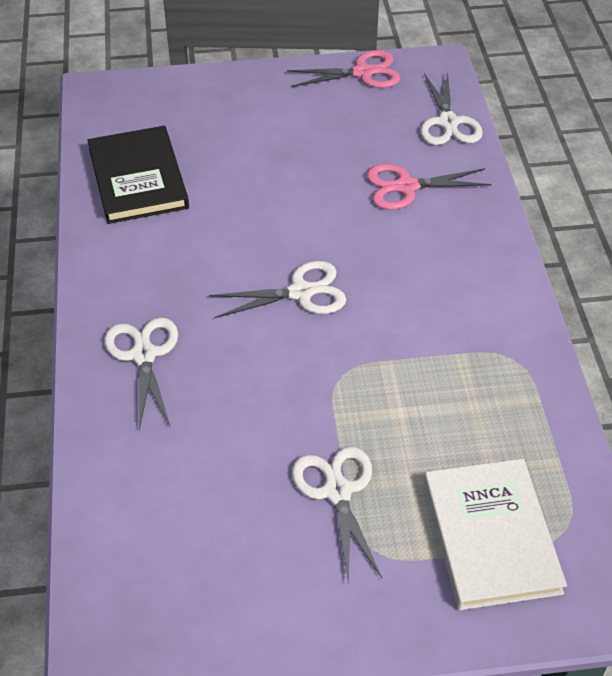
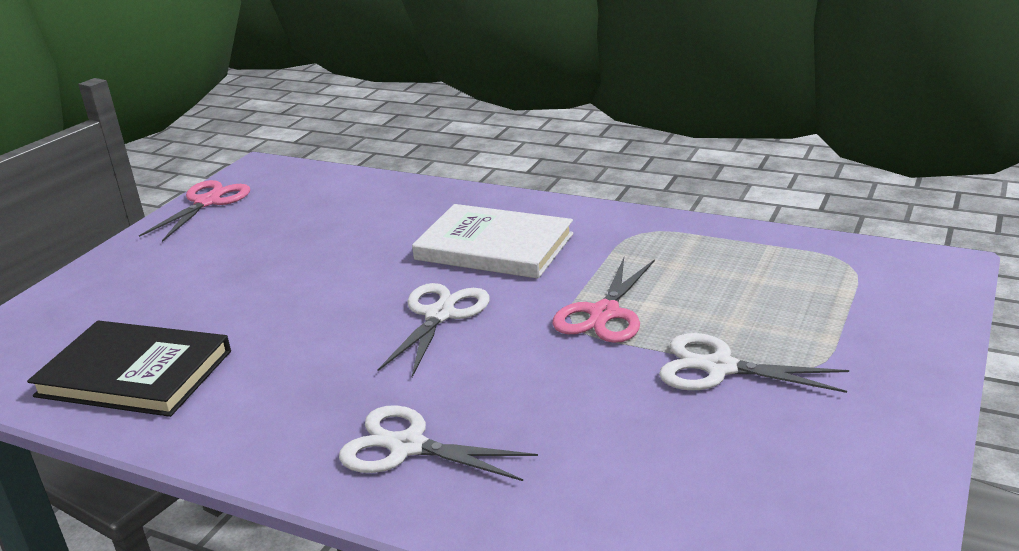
camera: 55 degrees left, 20 degrees down
pink scissors [366,164,492,210] -> pink scissors moved to [553,258,655,343]
white scissors [420,71,483,145] -> none
white book [424,459,567,610] -> white book moved to [412,204,574,279]

